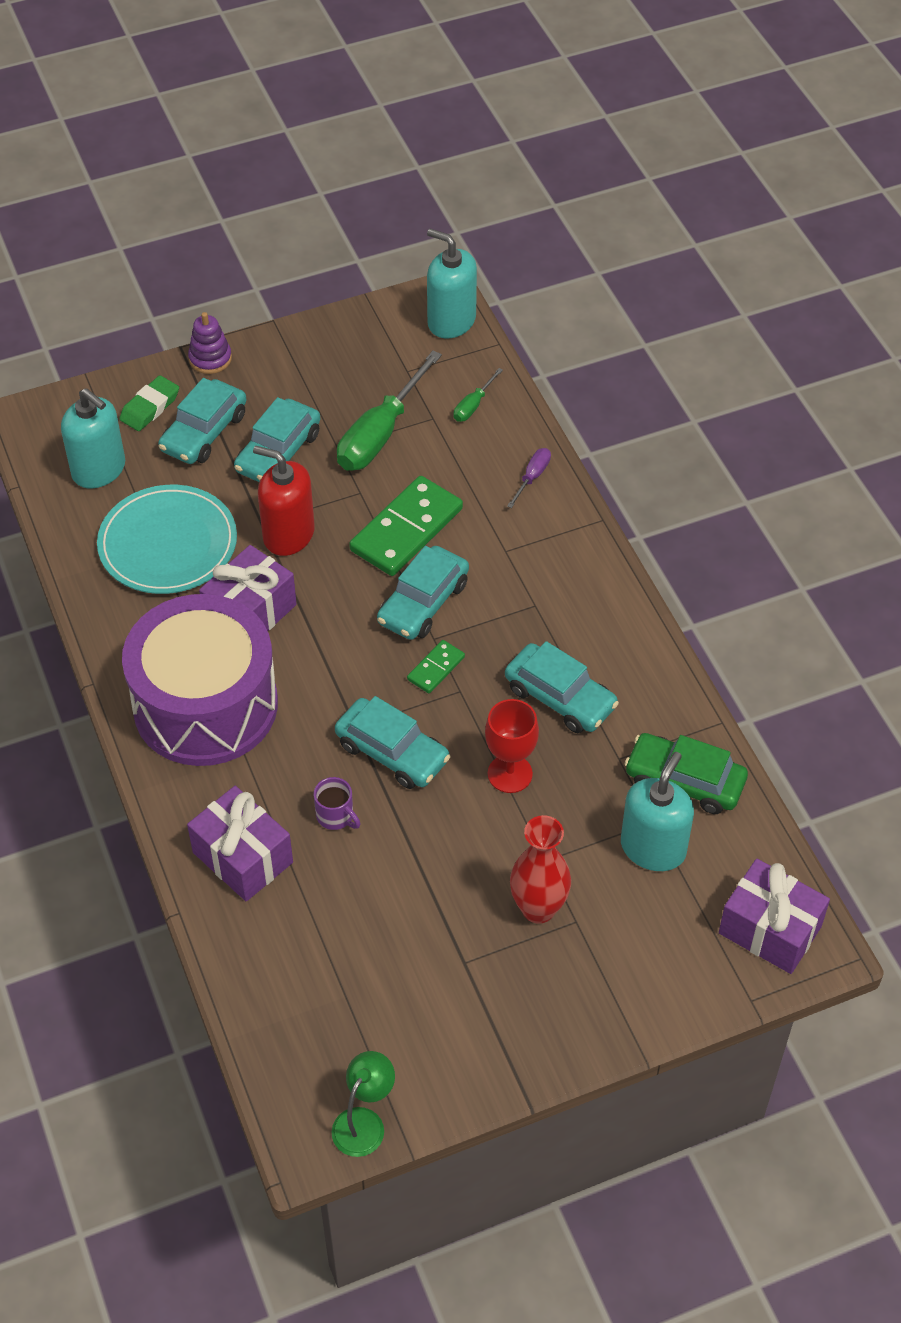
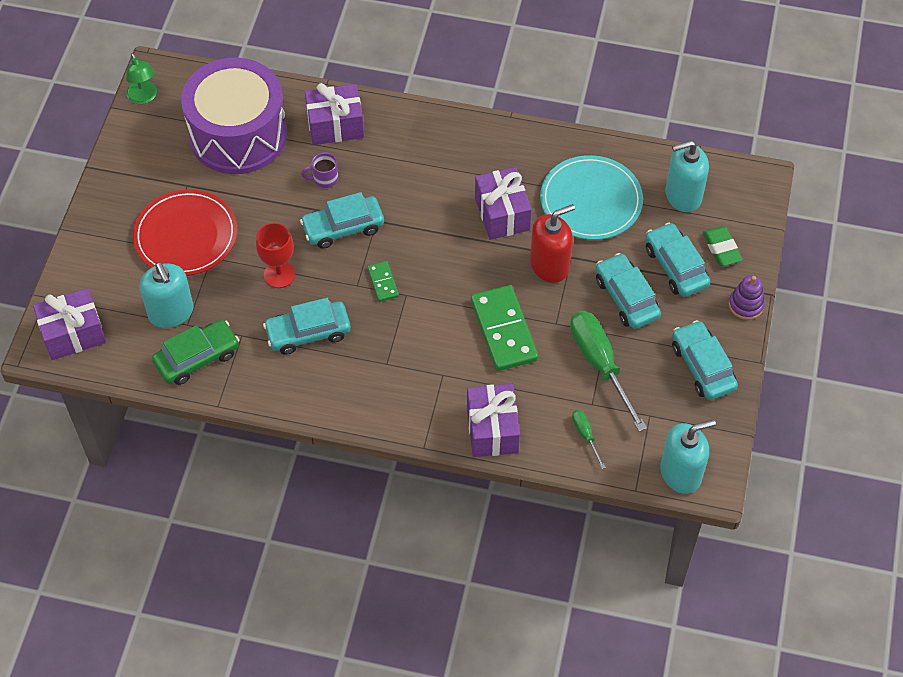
camera: 125 degrees right, 5 degrees up
purple drum [122,594,278,766] -> purple drum moved to [181,58,287,174]
turquoise car [377,546,469,640] -> turquoise car moved to [672,320,738,400]
purple screwdriver [507,448,551,508] -> purple gift [467,384,520,457]
red vase [510,815,571,924] -> red plate [133,189,237,276]

